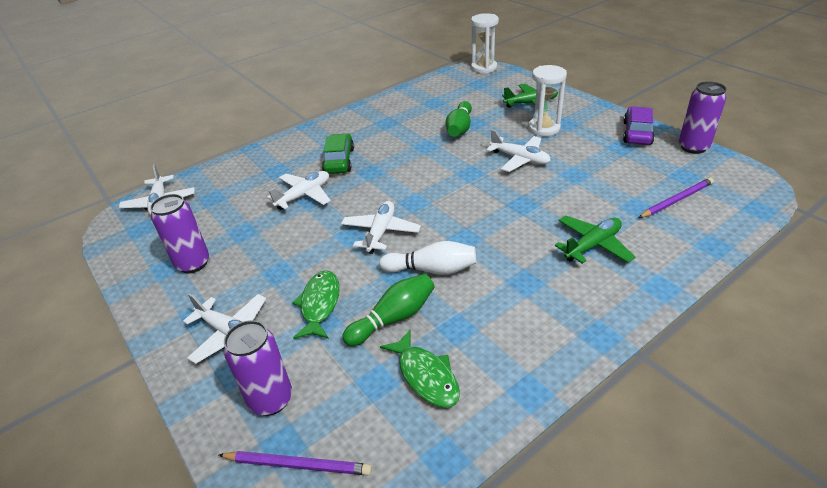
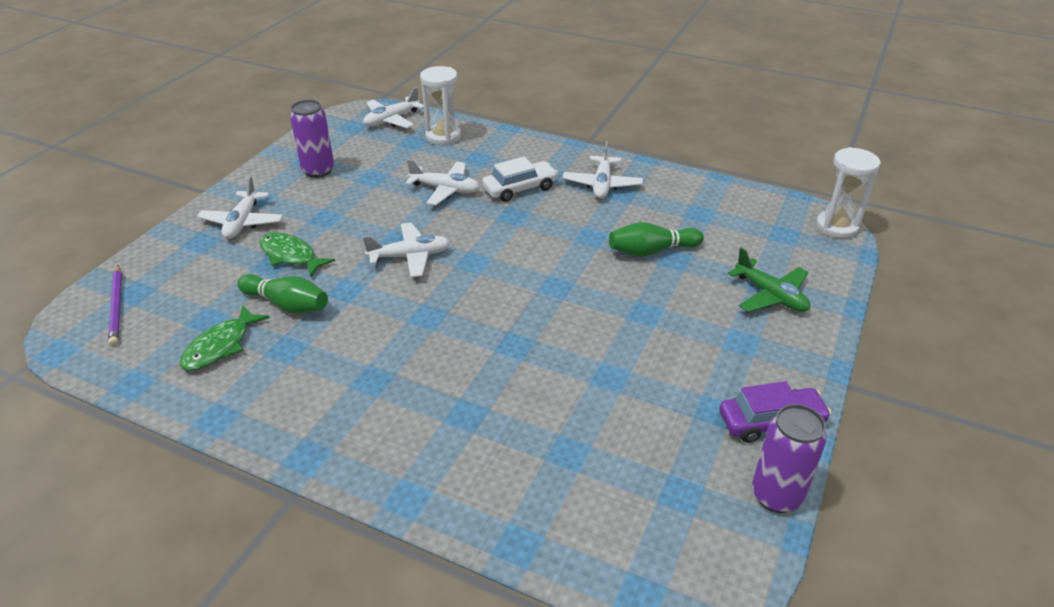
camera: 60 degrees right, 0 degrees up
purple can [224,320,292,416] -> none
green fish [292,270,340,339] -> green fish turned 120 degrees counterclockwise [259,232,335,277]
green car [322,133,354,174] -> white car [482,157,558,202]
white bowling pin [379,241,476,275] -> none
white plane [486,129,551,172] -> white plane moved to [563,141,643,199]
white hourglass [528,65,567,136] -> white hourglass moved to [420,66,461,145]
green plane [555,216,635,264] -> none
purple pencil [638,178,714,218] -> none

